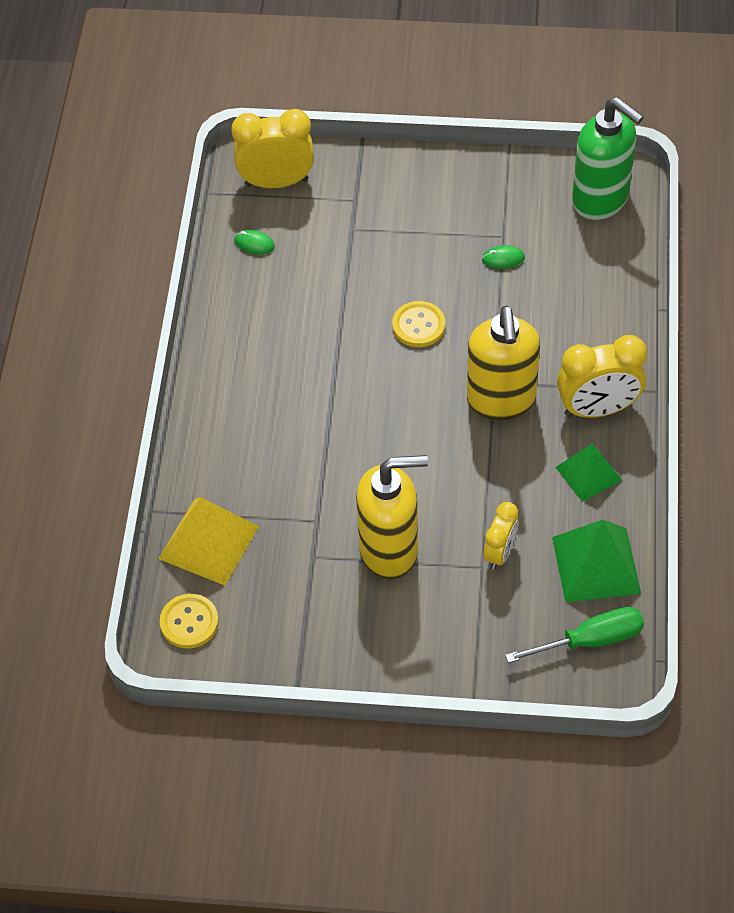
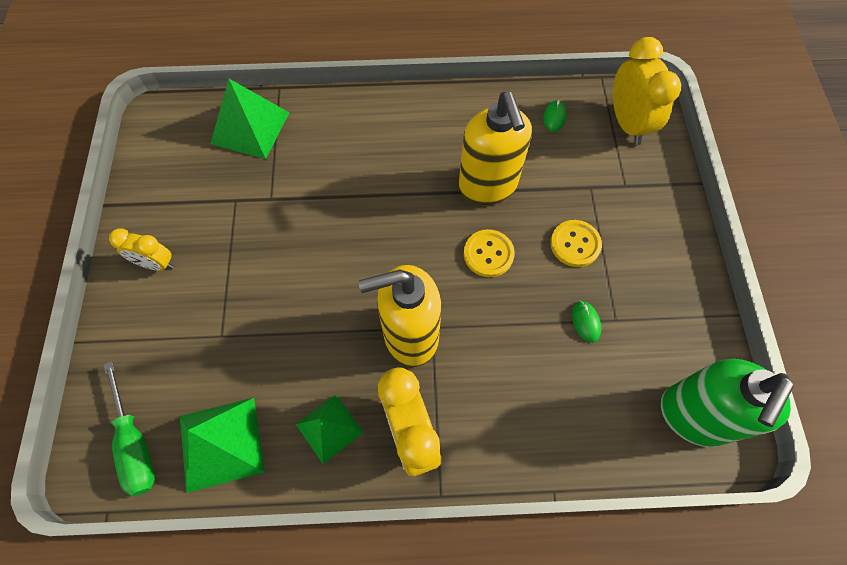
camera: 80 degrees right, 10 degrees up
yellow pyramid [159,497,259,586] -> green pyramid [210,79,289,159]
yellow button [160,594,219,649] -> yellow button moved to [550,220,602,267]
yellow soap dispenser [356,455,428,580] -> yellow soap dispenser moved to [458,92,532,205]
yellow clock [484,502,519,570] -> yellow clock moved to [109,228,173,271]

